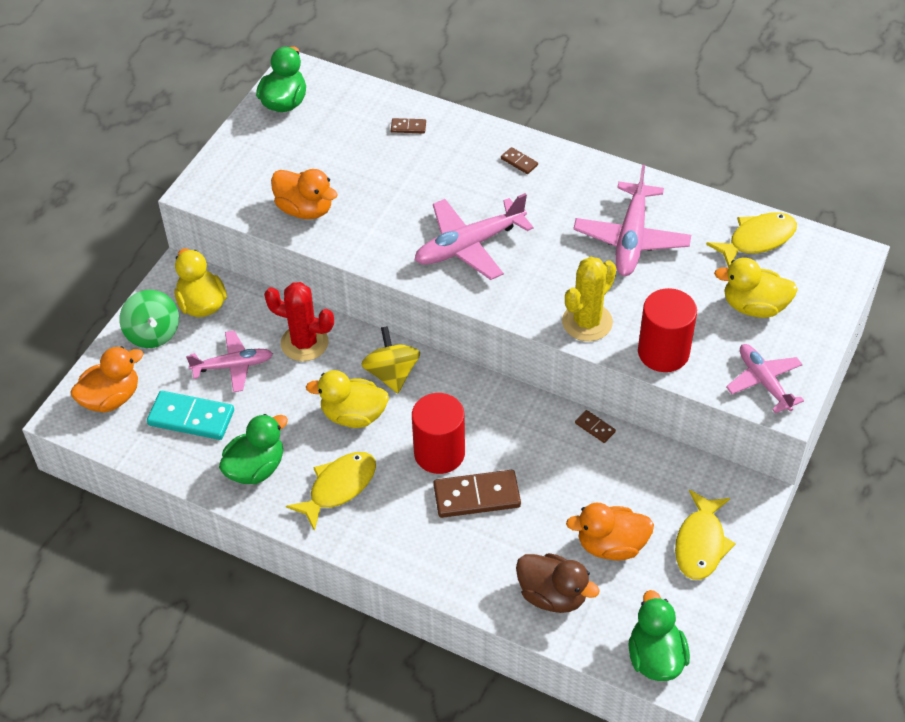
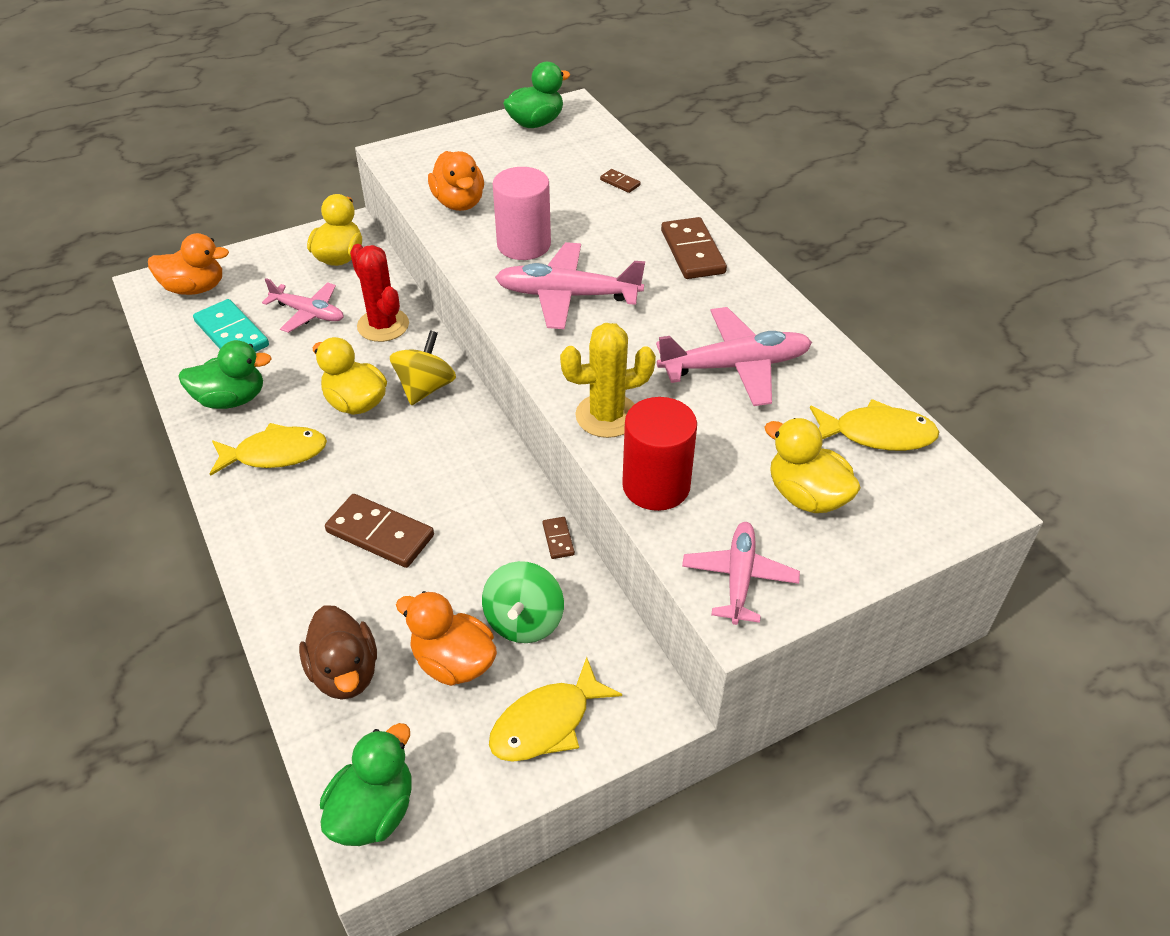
camera: 35 degrees right, 5 degrees down
green spinning top [120,290,179,348] -> green spinning top moved to [482,561,564,643]
red cylinder [412,393,465,474] -> none
brown domino [501,147,538,174] -> brown domino [661,217,727,279], size x2.11
pink plane [573,165,691,276] -> pink plane turned 150 degrees counterclockwise [656,307,812,406]
none -> pink cylinder [493,167,551,260]

